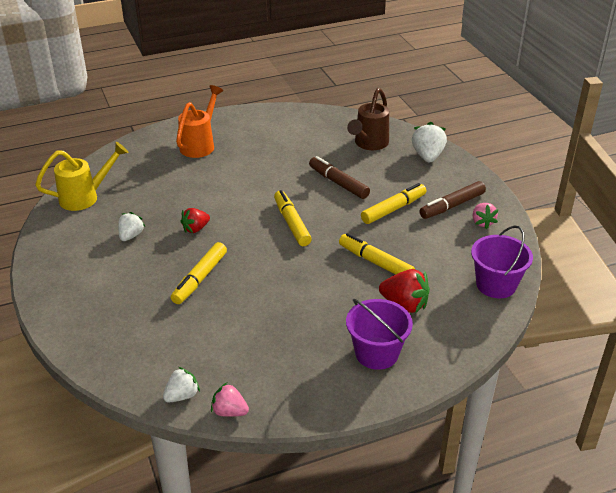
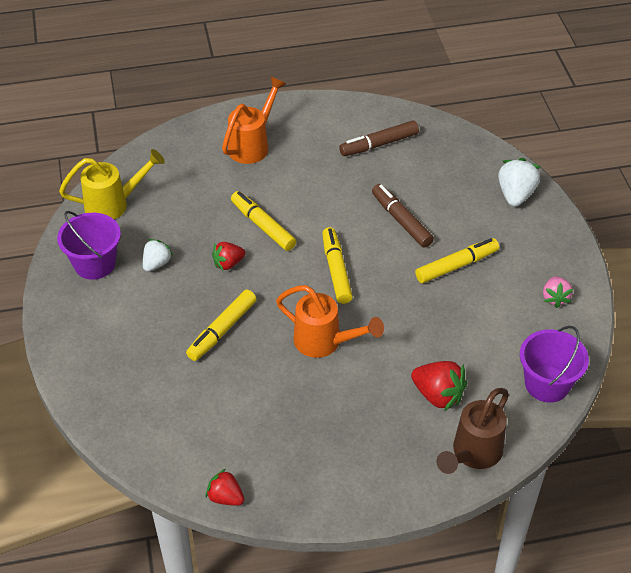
camera: 10 degrees right, 10 degrees up
white strawberry [163,367,200,402] -> none
pink strawberry [211,382,249,417] -> red strawberry [206,469,244,506]
yellow marker [339,233,415,275] -> yellow marker moved to [231,191,296,251]
purple bucket [346,299,413,370] -> purple bucket moved to [57,211,121,280]
brown watering can [347,88,389,150] -> brown watering can moved to [436,388,509,474]
brown marker [420,181,486,219] -> brown marker moved to [339,121,419,156]
none -> orange watering can [276,285,384,358]

